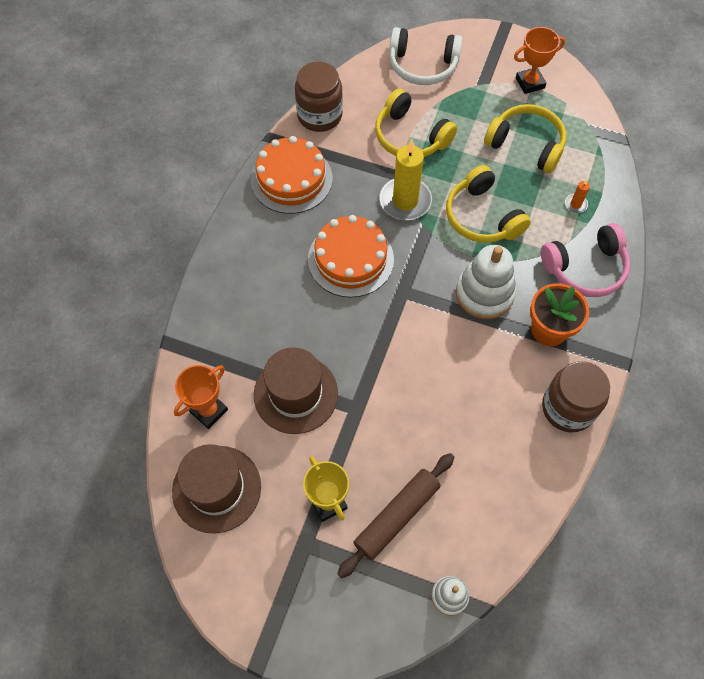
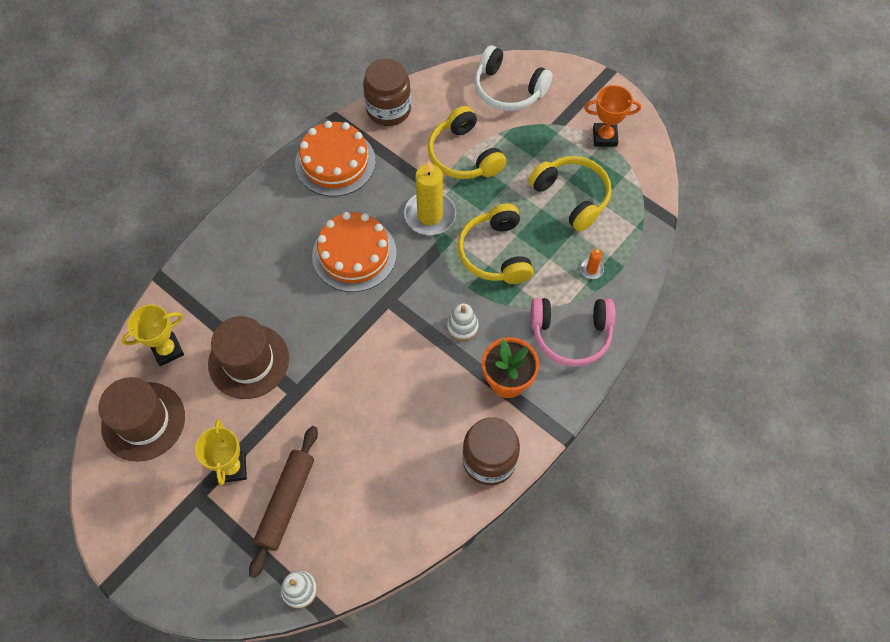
camera: 20 degrees right, 0 degrees up
orange trophy [174,365,228,429] -> yellow trophy [121,305,184,366]
brown rolling pin [337,453,454,578] -> brown rolling pin turned 45 degrees counterclockwise [249,426,318,578]
white stacking toy [456,245,516,319] -> white stacking toy [447,303,479,341], size x0.54

